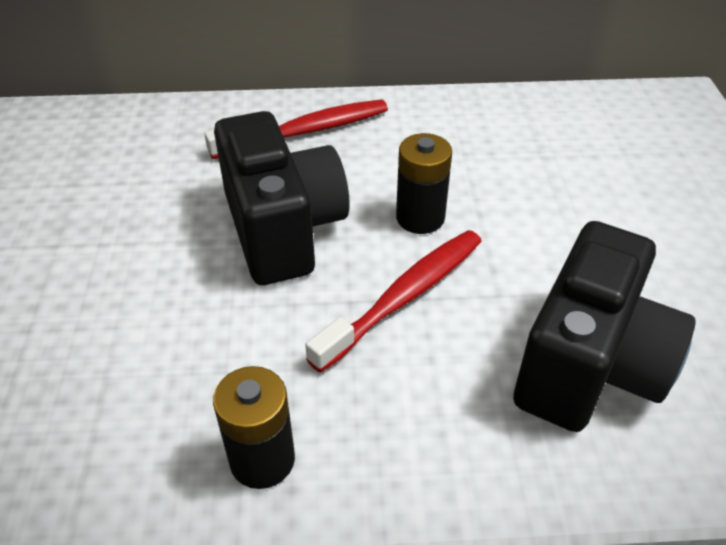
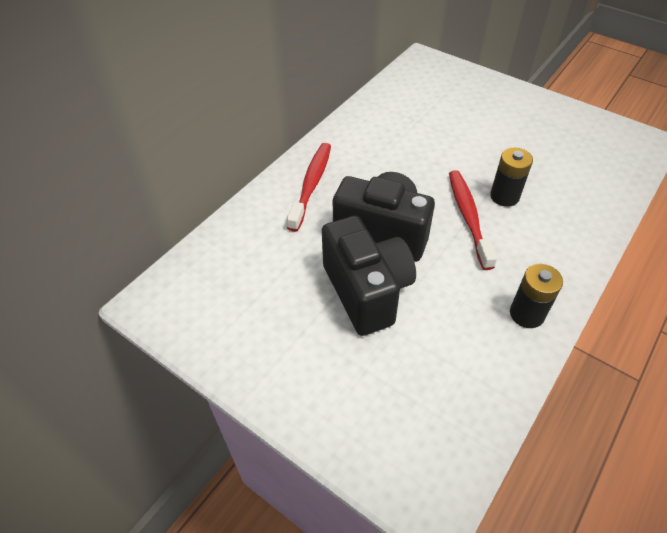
camera: 50 degrees left, 5 degrees up
black battery [396,133,452,234] -> black battery moved to [490,148,533,207]
black camera [513,221,695,432] -> black camera moved to [322,216,416,336]

